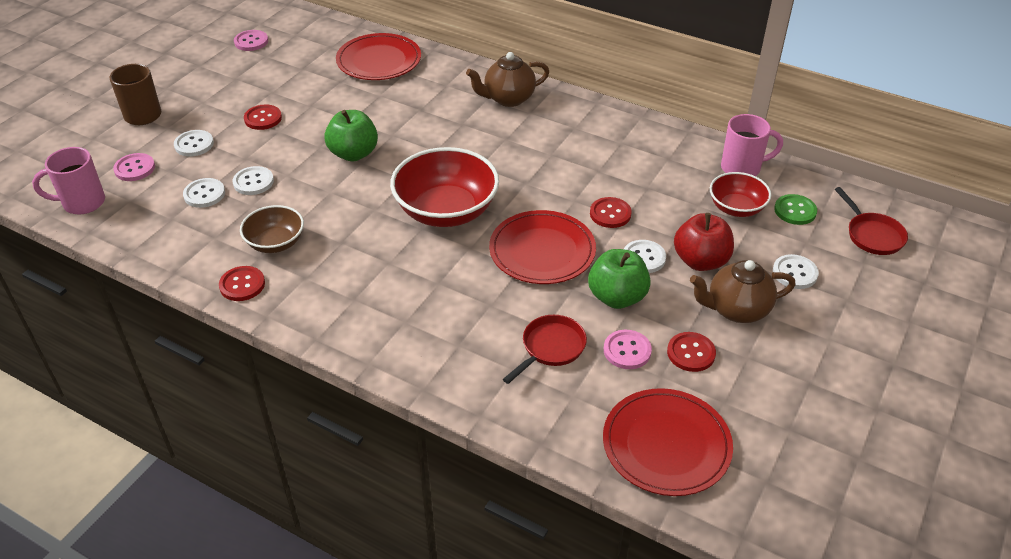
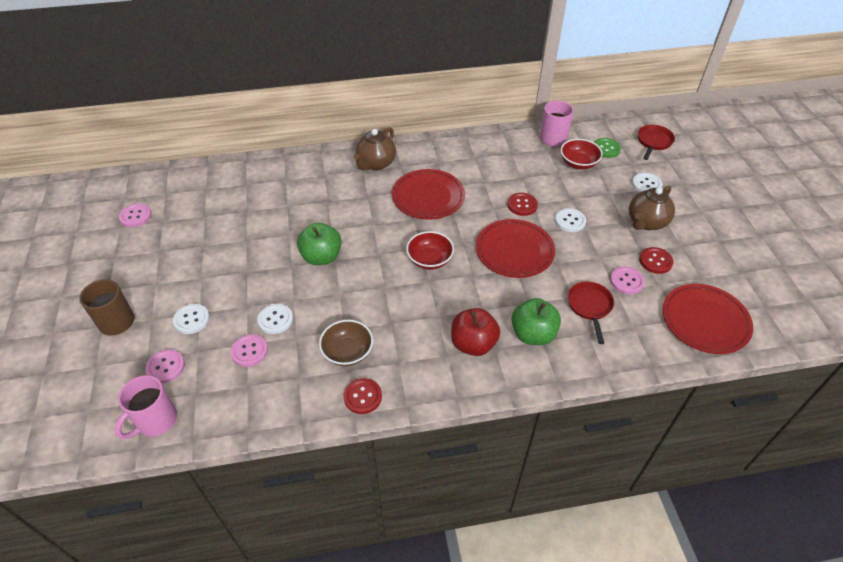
camera: 40 degrees left, 5 degrees up
white button [183,178,225,208] -> pink button [230,334,268,367]
red button [244,104,282,130] -> none
red plate [336,33,421,80] -> red plate moved to [392,169,465,220]
red bowl [390,147,499,227] -> red bowl [406,231,454,270], size x0.57
green apple [588,249,651,309] -> green apple moved to [511,298,561,345]
red apple [674,213,734,271] -> red apple moved to [451,308,500,356]
red pan [835,187,908,255] -> red pan turned 90 degrees counterclockwise [638,125,675,160]

